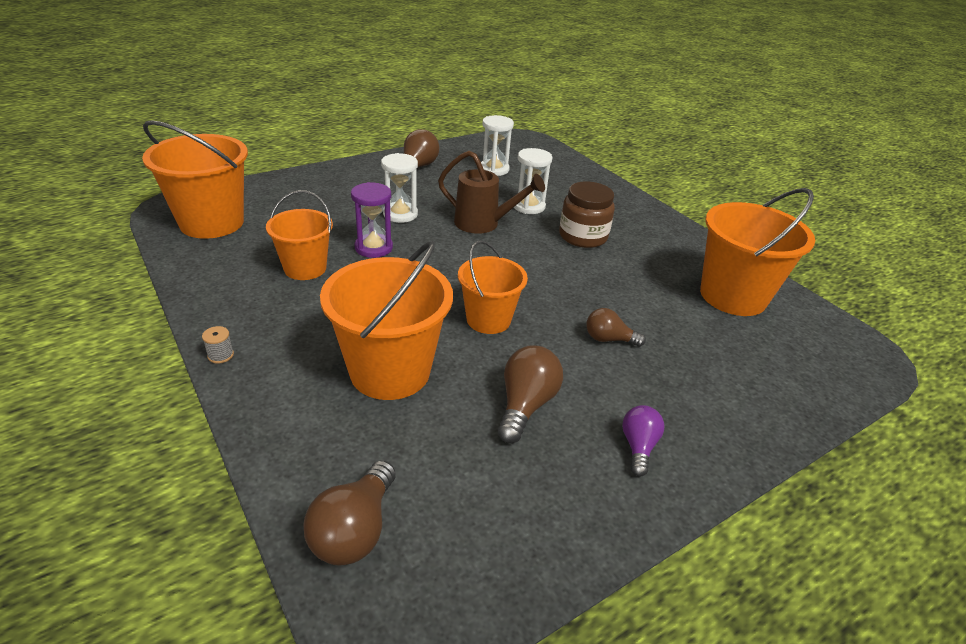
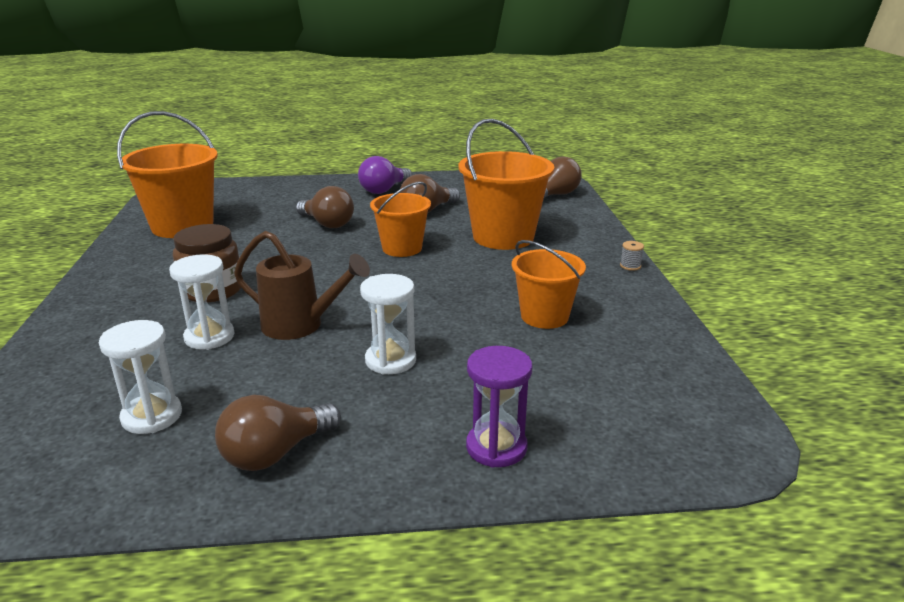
camera: 150 degrees left, 10 degrees down
orange bucket [142,120,248,239] -> none
purple hourglass [351,182,393,258] -> purple hourglass moved to [466,346,532,467]
brown watering can [438,150,545,234] -> brown watering can turned 150 degrees clockwise [234,231,370,340]
brown light bulb [586,308,646,347] -> brown light bulb [296,186,354,228], size x1.52
purple light bulb [622,405,664,477] -> purple light bulb [358,156,412,194], size x1.52

